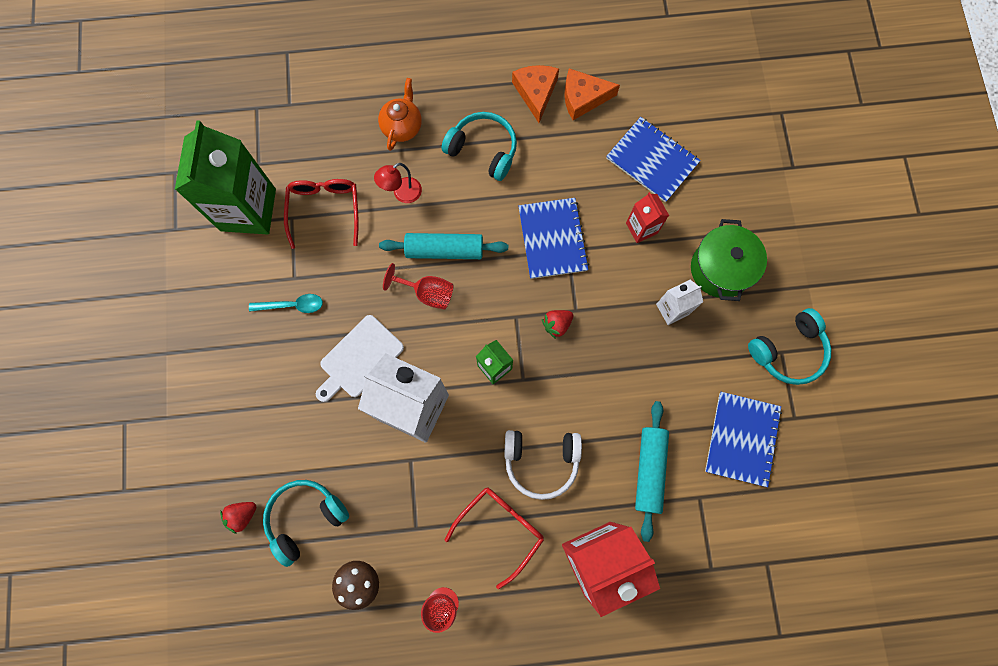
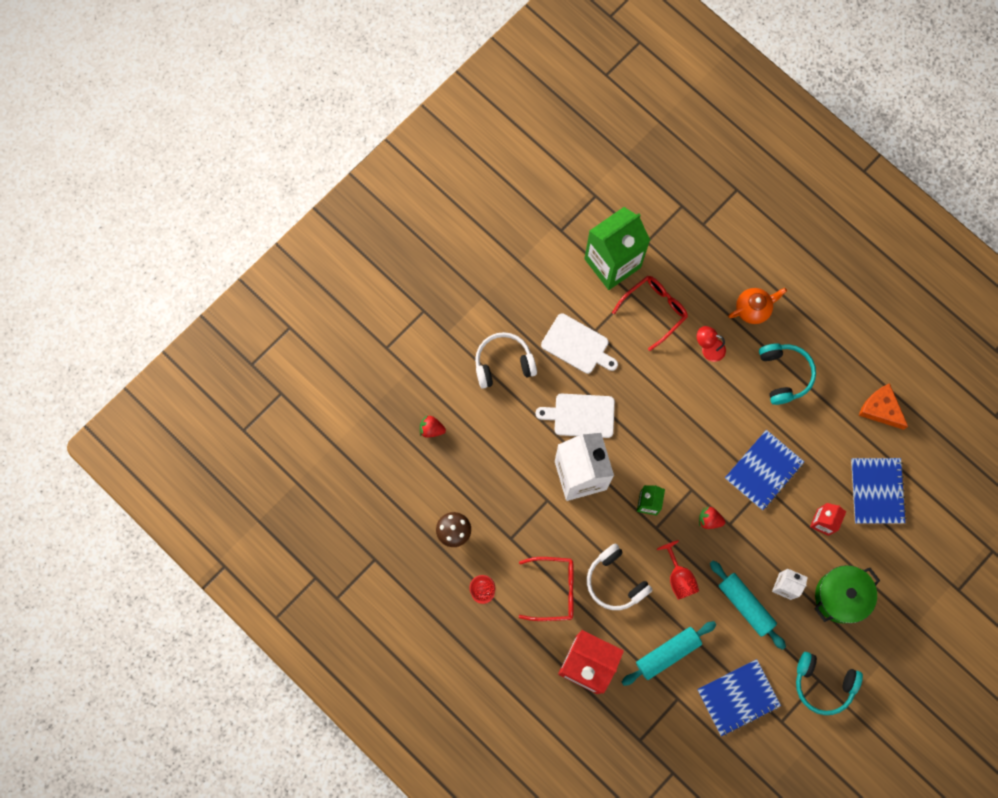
camera: 50 degrees right, 0 degrees up
turquoise spoon [249,294,323,313] -> white cutting board [541,313,618,374]
turquoise headphones [263,480,349,567] -> none
turquoise rolling pin [379,233,508,259] -> turquoise rolling pin moved to [710,560,786,650]
red goblet [383,263,454,310] -> red goblet moved to [657,540,699,600]
orange cheese [512,65,559,123] -> none
none -> white headphones [475,332,537,389]

